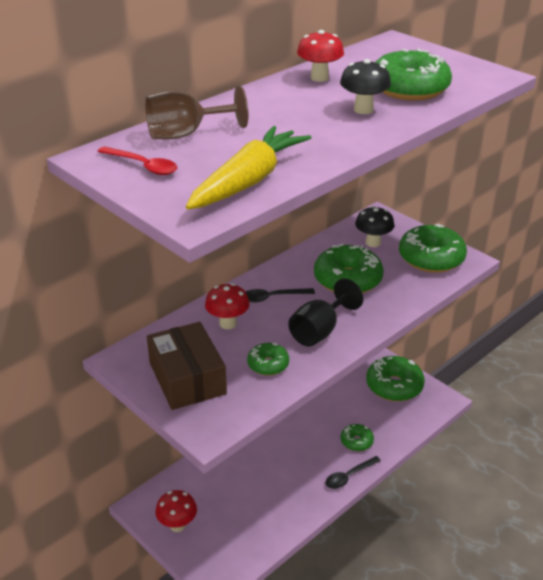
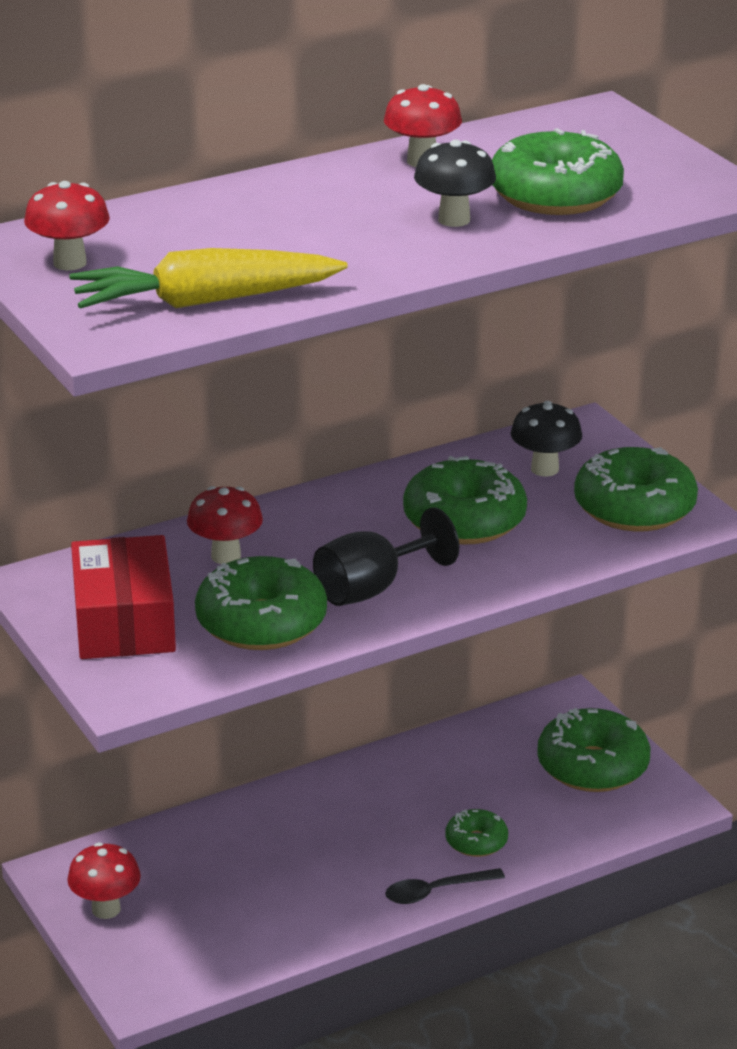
camera: 15 degrees right, 5 degrees down
red spoon [97,146,177,175] -> red mushroom [24,181,110,270]
brown goblet [145,86,248,139] -> none
brown box [147,322,227,410] -> red box [71,535,176,659]
yellow carrot [186,126,312,209] -> yellow carrot turned 150 degrees counterclockwise [70,248,348,309]
black spoon [246,288,315,302] -> none
green donut [247,343,289,375] -> green donut [195,556,327,650], size x1.87

